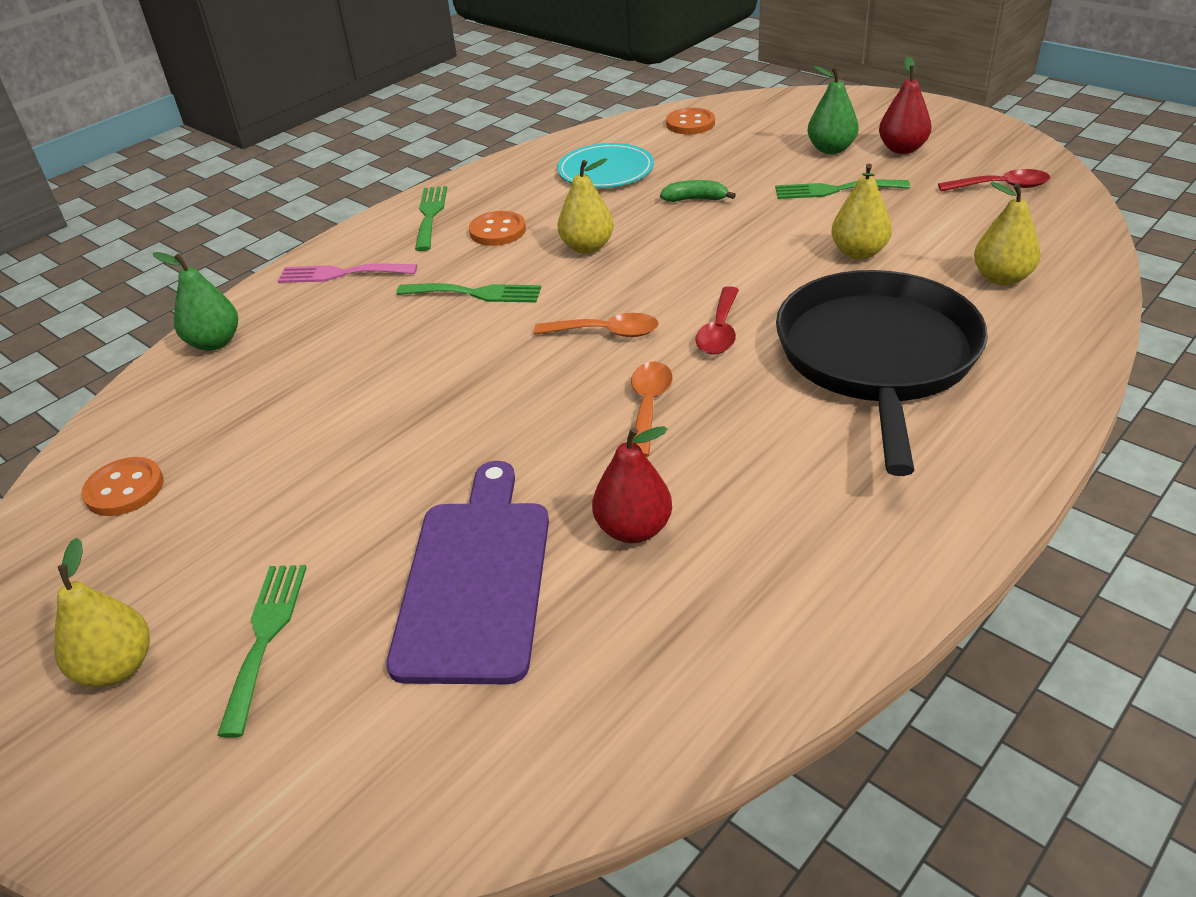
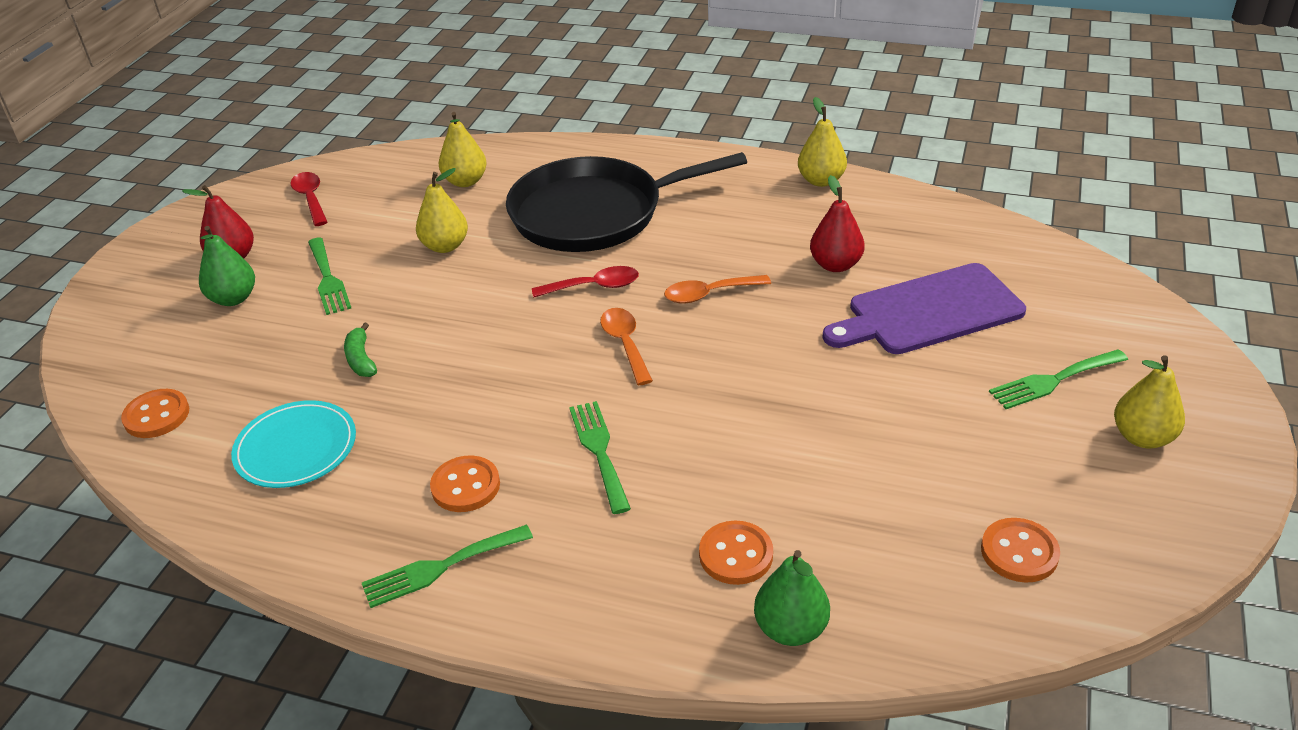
camera: 115 degrees left, 0 degrees up
pink fork [278,263,417,283] -> none
yellow pear [558,158,614,254] -> yellow pear moved to [798,97,847,187]
none -> orange button [699,521,773,585]

